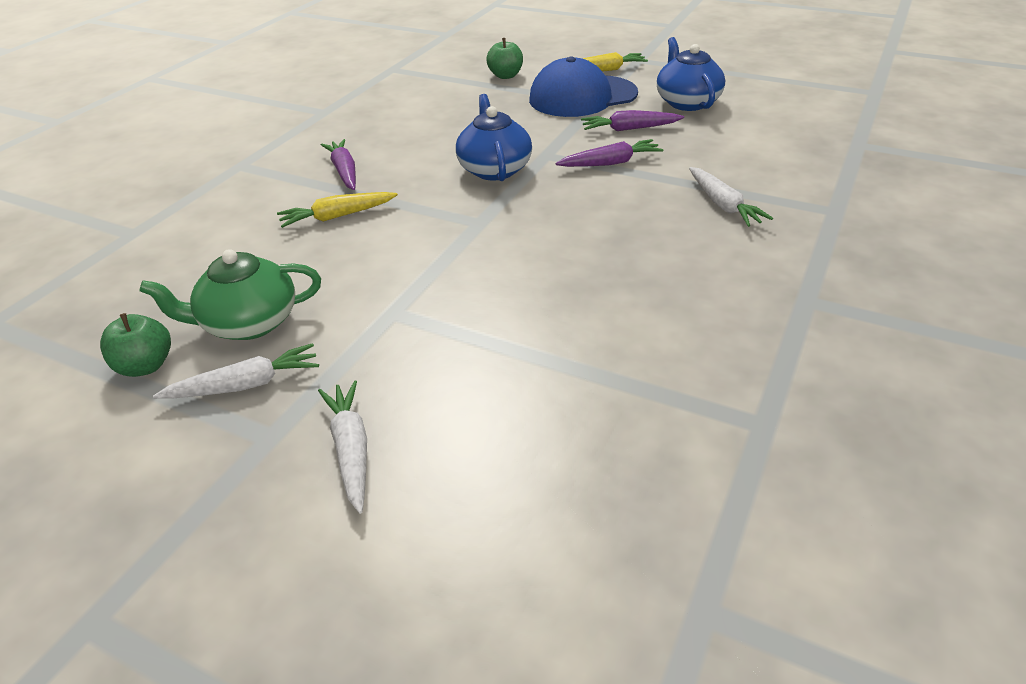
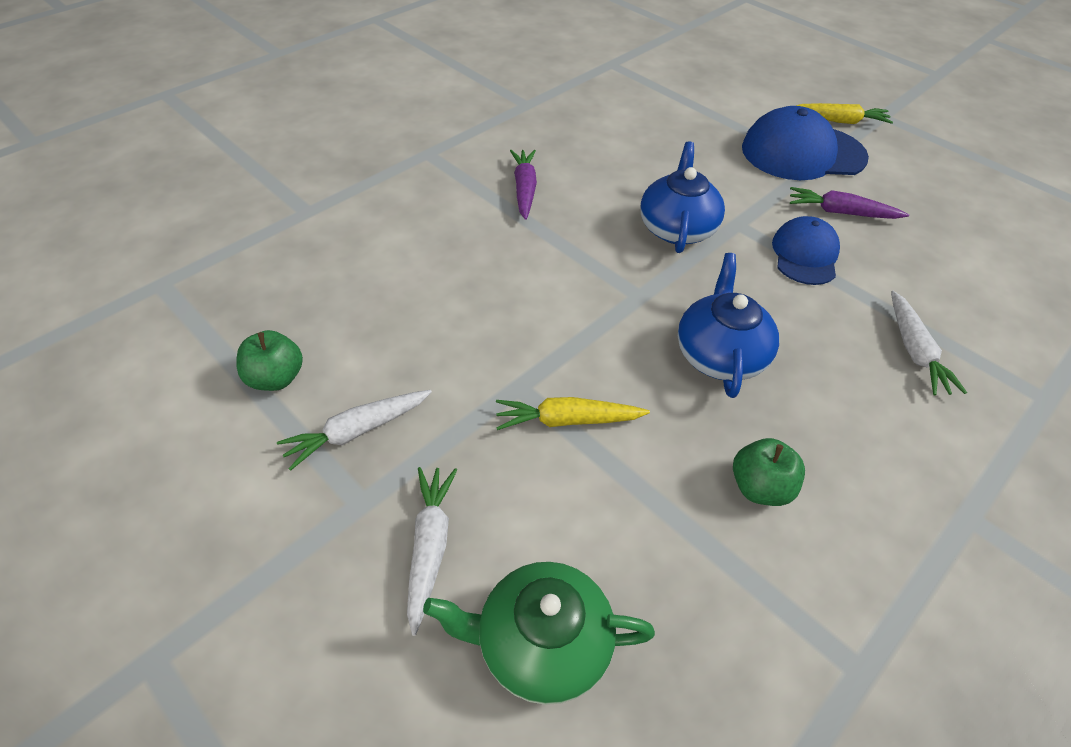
camera: 15 degrees right, 10 degrees up
green teapot [139,249,321,340] -> green teapot moved to [423,562,655,705]
white carrot [153,343,319,399] -> white carrot turned 150 degrees clockwise [277,390,432,471]
yellow carrot [277,192,398,228] -> yellow carrot moved to [496,397,650,430]
green apple [487,38,523,79] -> green apple moved to [733,438,805,506]
purple carrot [555,139,664,167] -> blue cap [772,216,840,285]
blue teapot [657,37,725,111] -> blue teapot moved to [678,253,779,398]

